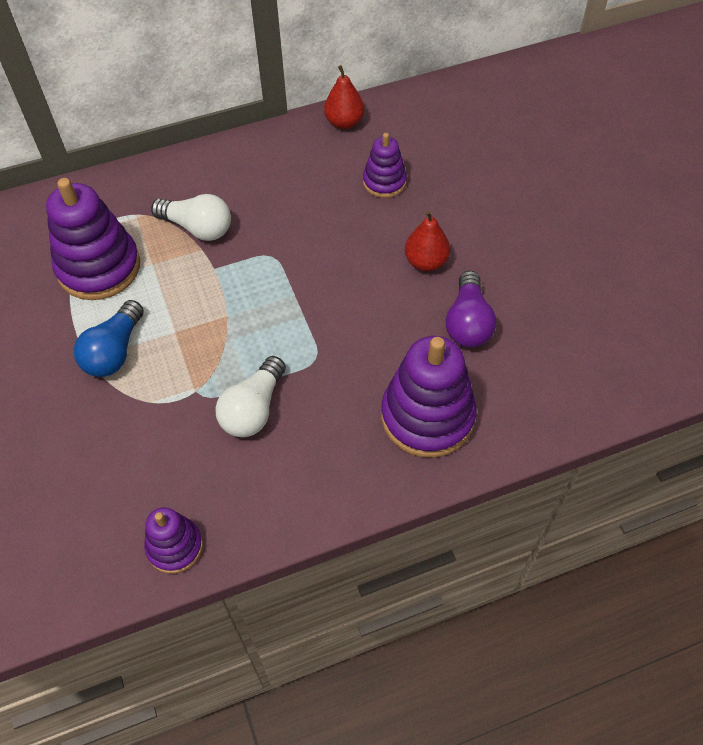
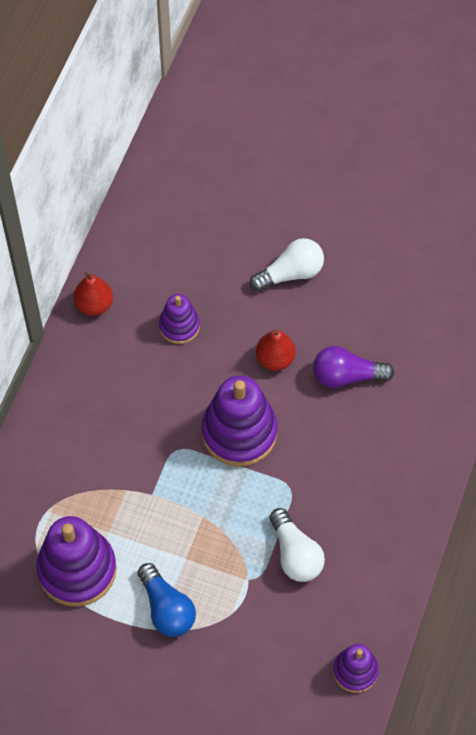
camera: 50 degrees left, 5 degrees up
white light bulb [151,194,231,241] -> white light bulb moved to [250,238,324,292]
purple stacking toy [381,336,477,458] -> purple stacking toy moved to [201,376,278,467]
purple light bulb [446,270,496,348] -> purple light bulb turned 135 degrees clockwise [313,346,394,388]

